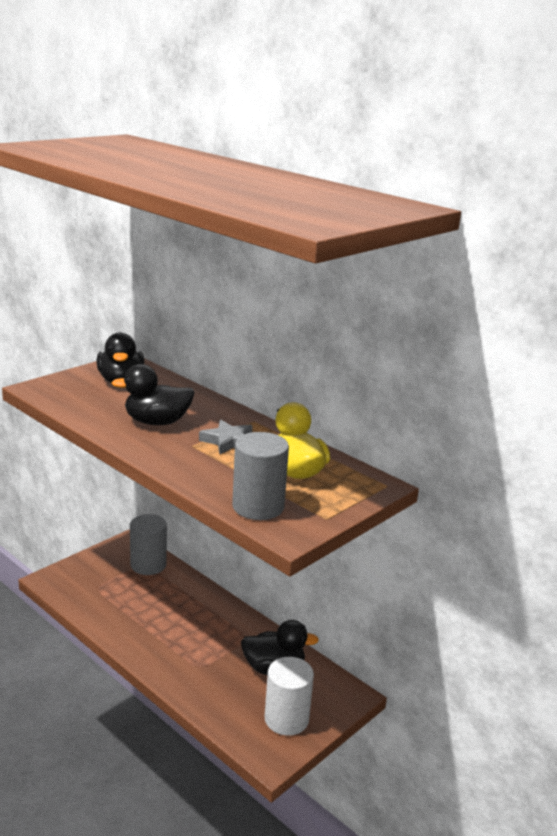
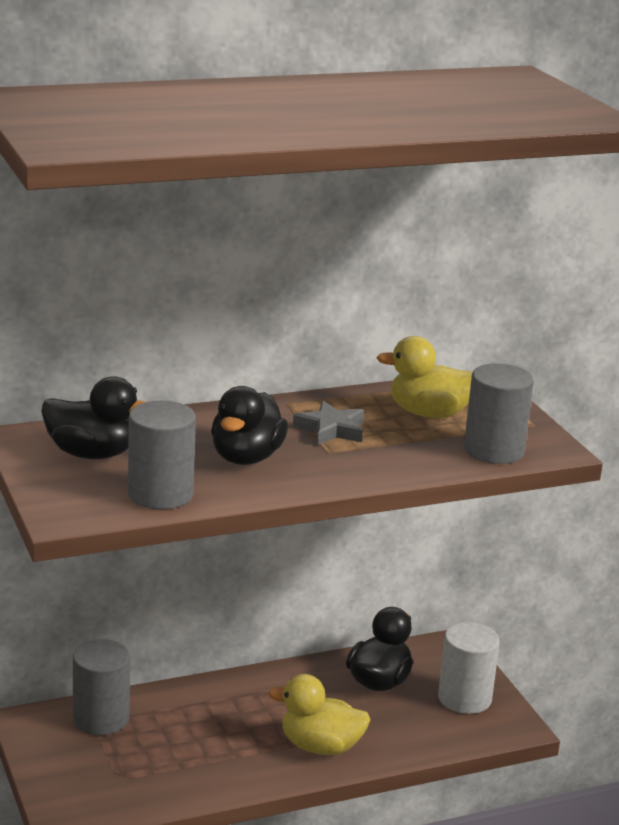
camera: 65 degrees left, 0 degrees up
none -> grey cylinder [128,400,196,510]
none -> yellow duck [268,674,370,755]

